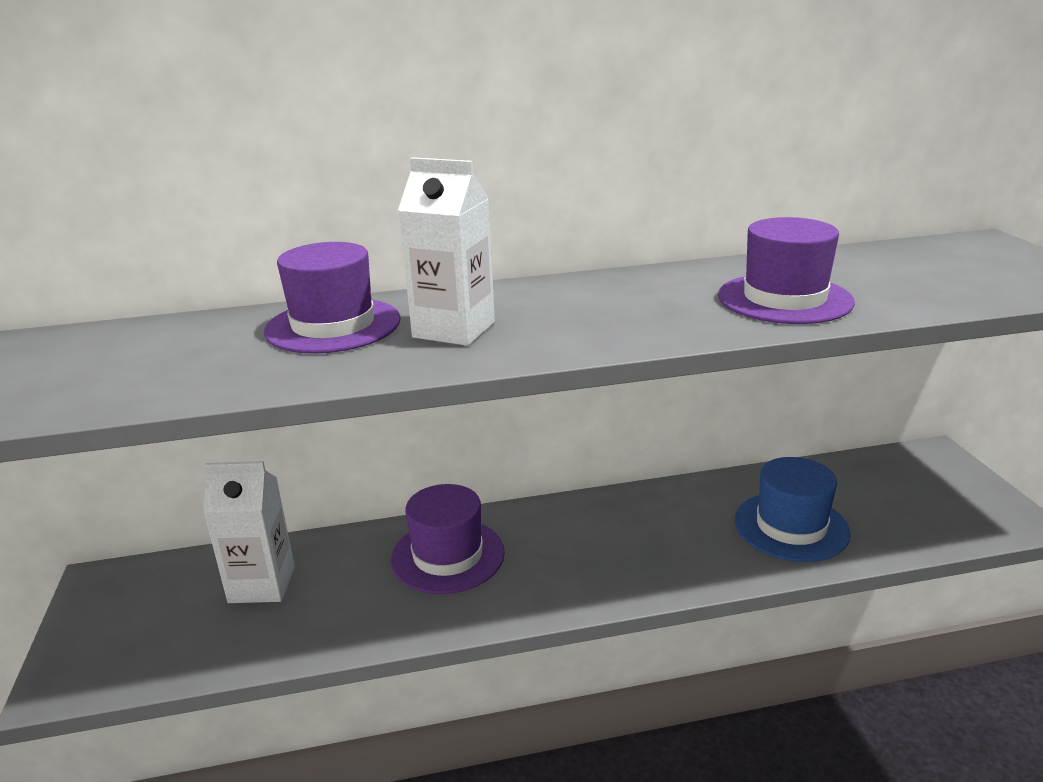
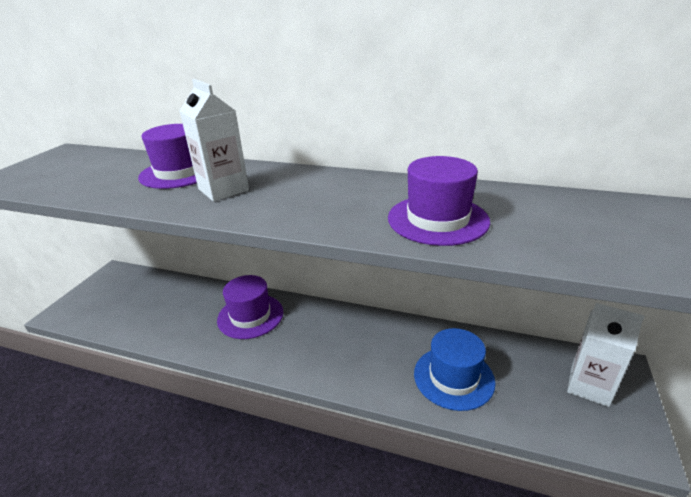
camera: 30 degrees right, 5 degrees up
white carton [203,461,295,603] -> white carton moved to [567,303,644,407]

